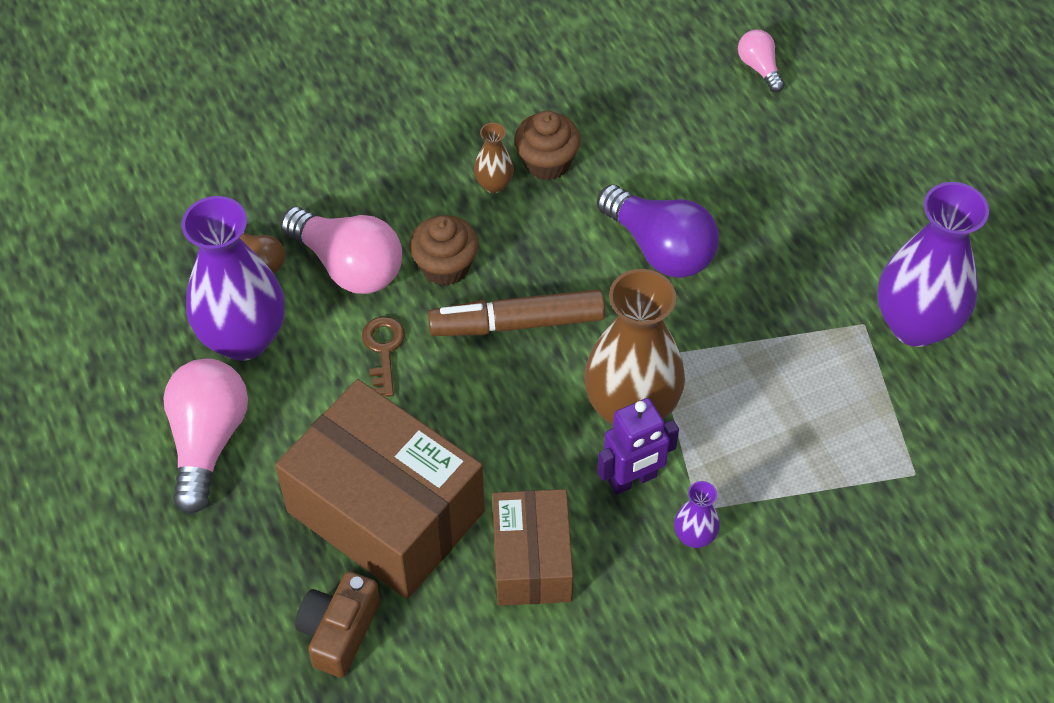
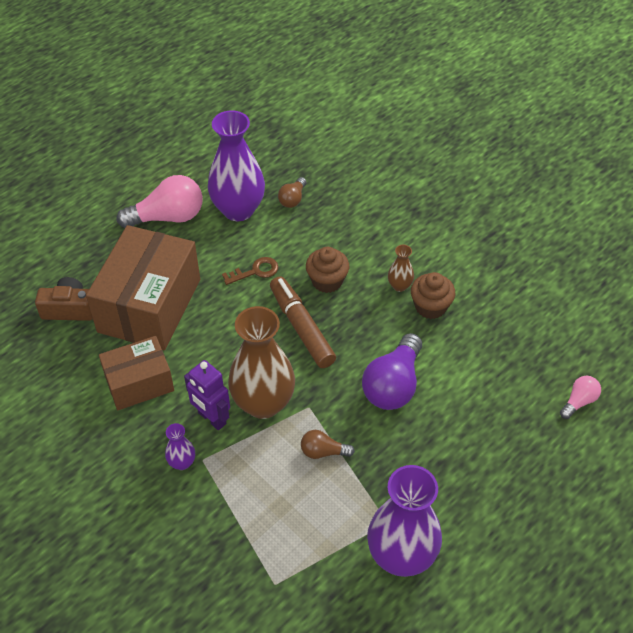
camera: 70 degrees right, 5 degrees down
pink light bulb [280,207,402,294] -> none
none -> brown light bulb [301,430,355,459]

